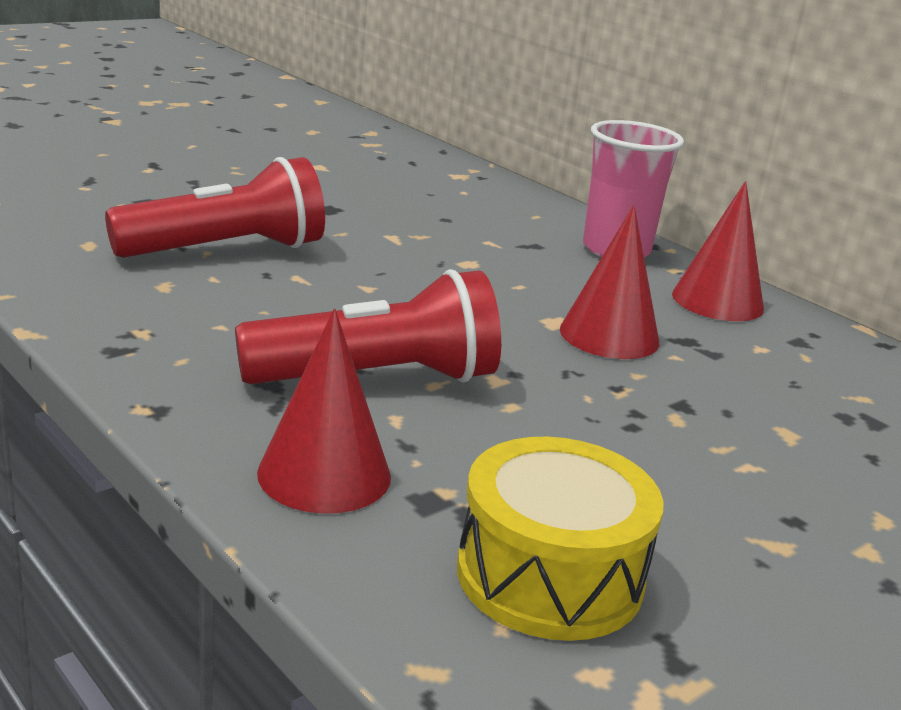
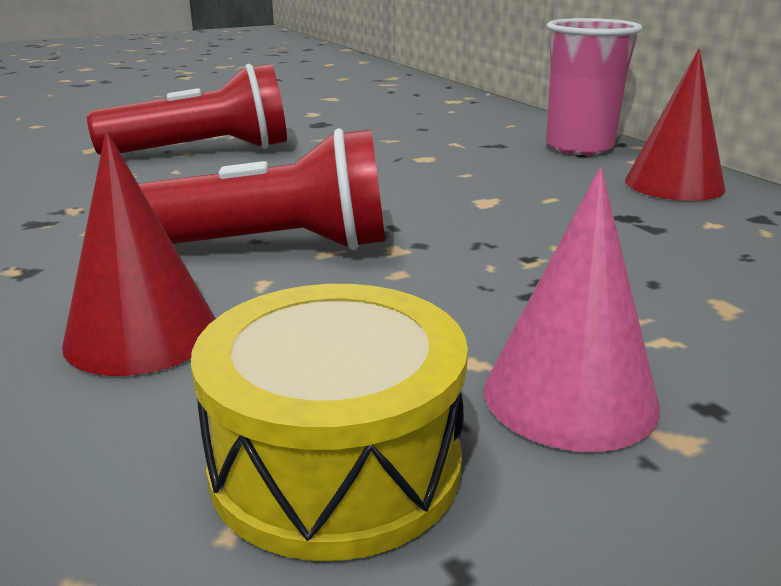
camera: 15 degrees right, 0 degrees up
red cone [560,205,659,359] -> none
none -> pink cone [484,168,660,452]

